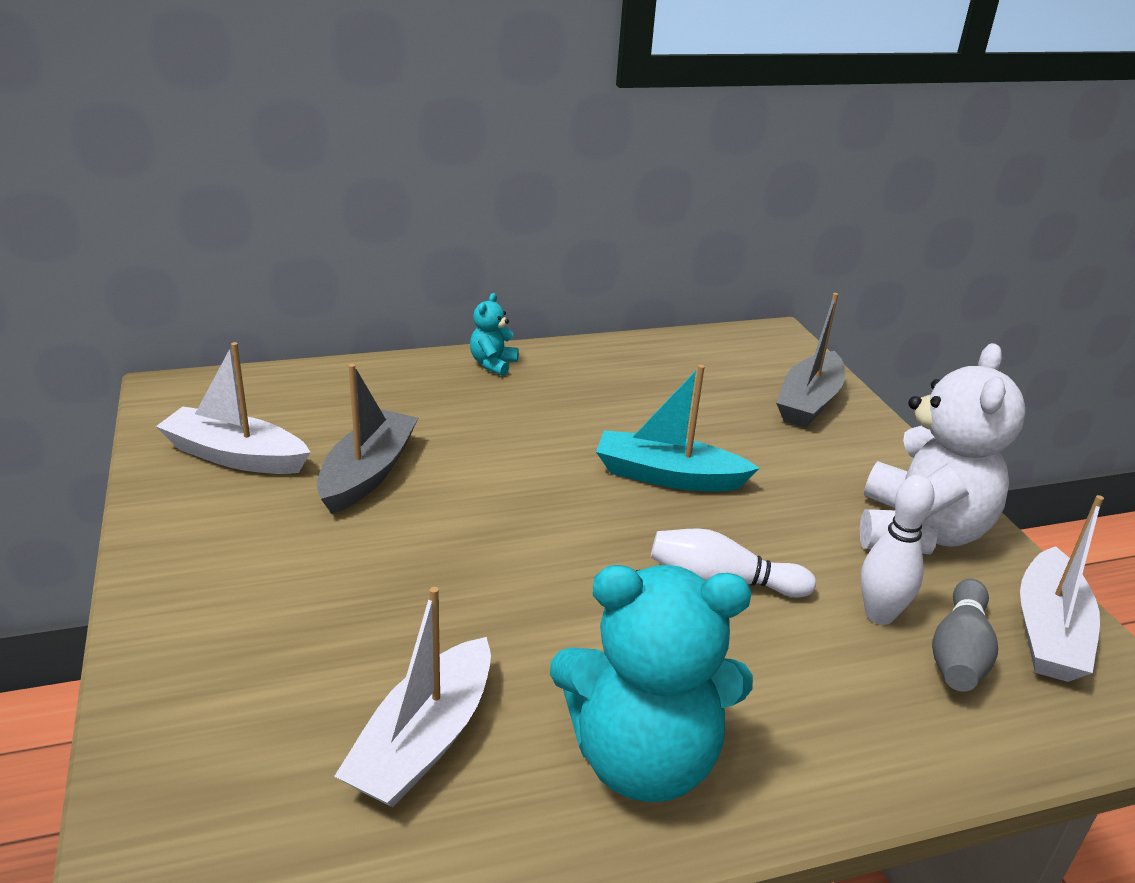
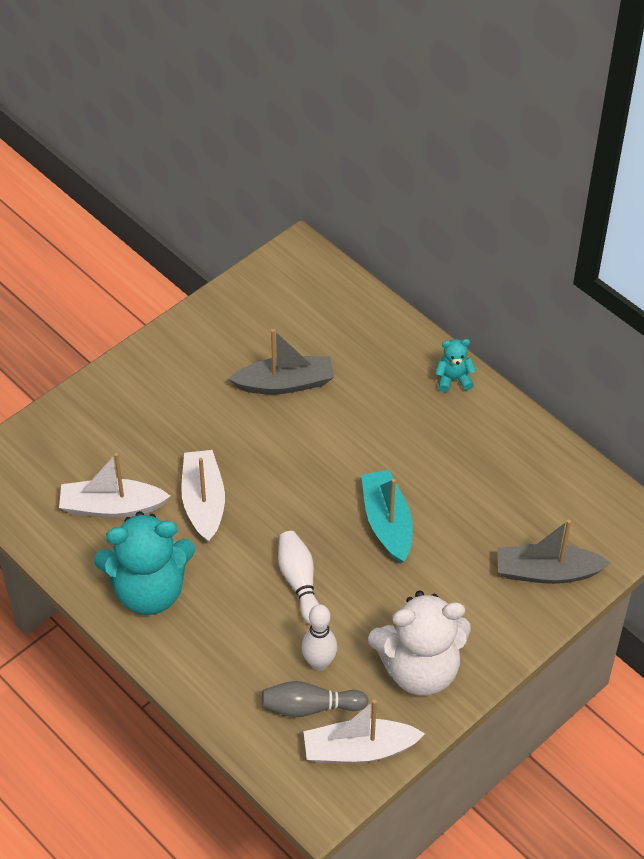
camera: 65 degrees right, 20 degrees up
white boat [156,342,311,474] -> white boat moved to [181,450,225,543]
turquoise teddy bear [550,565,753,802] -> turquoise teddy bear turned 75 degrees counterclockwise [94,511,195,615]

